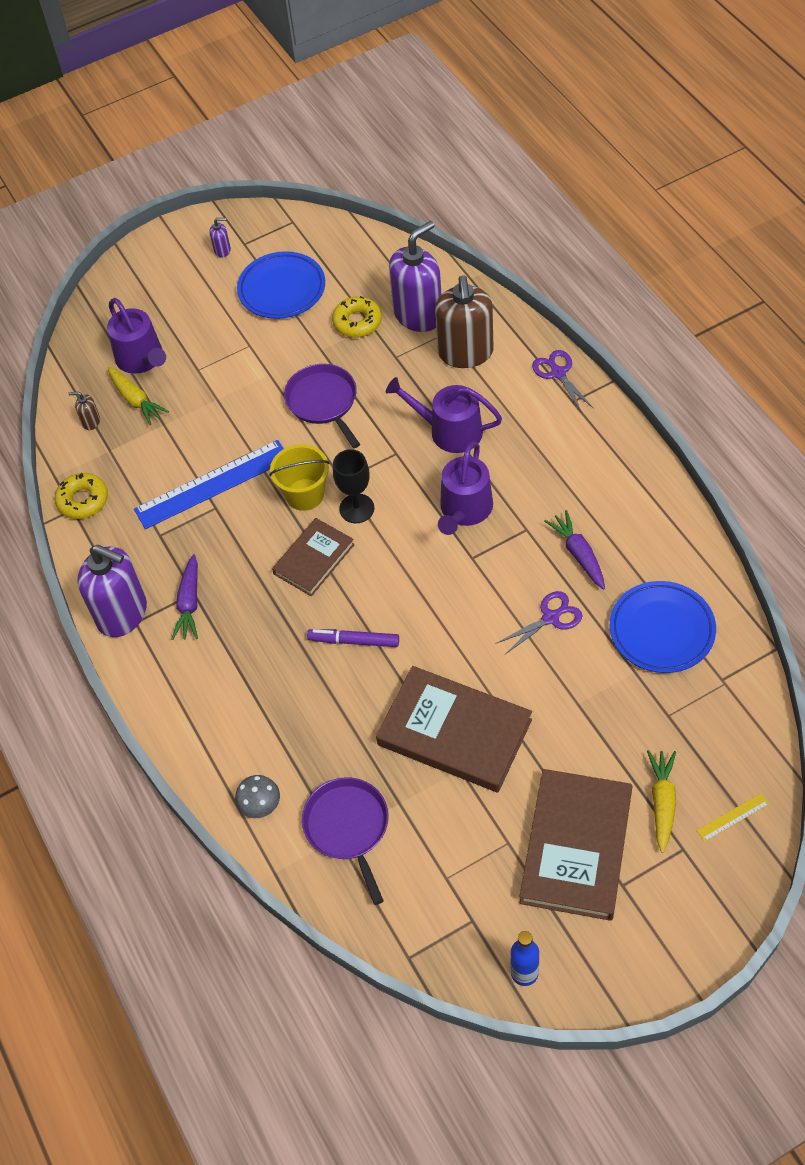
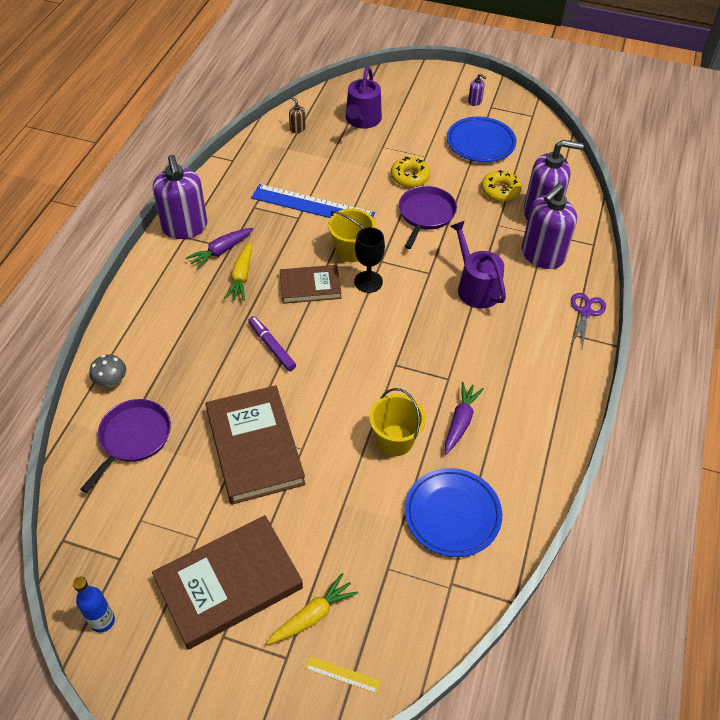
camera: 40 degrees right, 5 degrees down
yellow donut [54,473,108,519] -> yellow donut moved to [391,157,430,188]
yellow carrot [108,367,169,425] -> yellow carrot moved to [224,242,252,301]
brown soap dispenser [435,275,493,368] -> purple soap dispenser [522,183,577,269]
purple watering can [438,442,493,535] -> none
purple scissors [497,591,583,654] -> yellow bucket [369,388,426,456]

